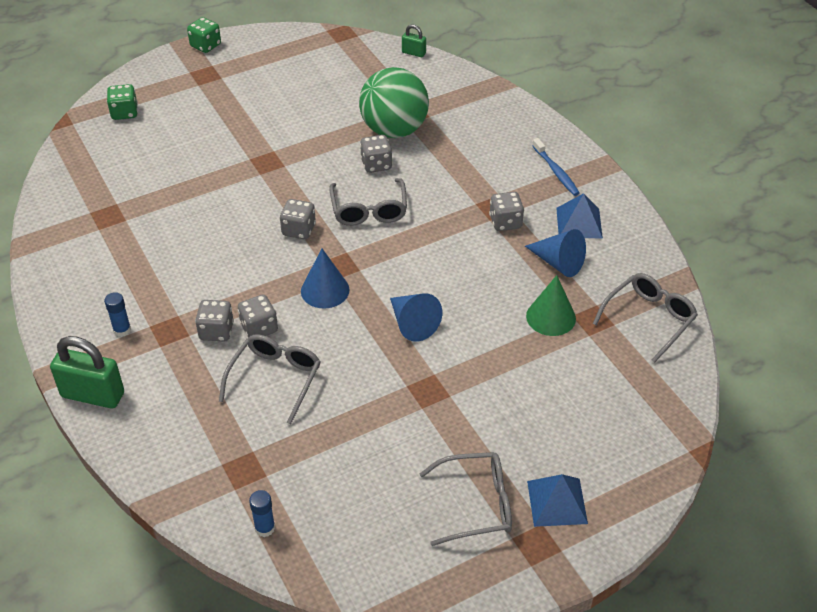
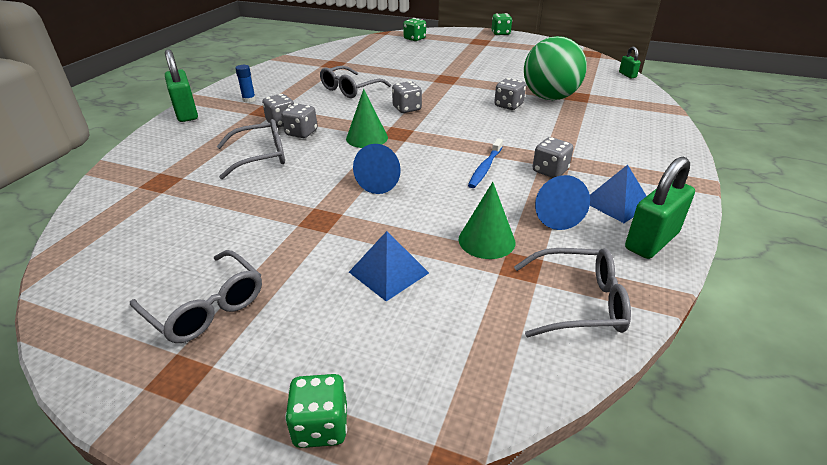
camera: 50 degrees right, 10 degrees down
blue glue stick [249,490,275,537] -> none
blue cone [301,249,350,308] -> green cone [346,89,388,148]
grey glasses [329,178,407,226] -> grey glasses moved to [320,66,391,98]
blue pyramid [527,474,588,527] -> blue pyramid moved to [349,231,429,301]
blue toothbrush [533,138,580,196] -> blue toothbrush moved to [468,138,503,188]
none -> green dice [285,374,347,448]
none -> green padlock [625,157,695,259]

